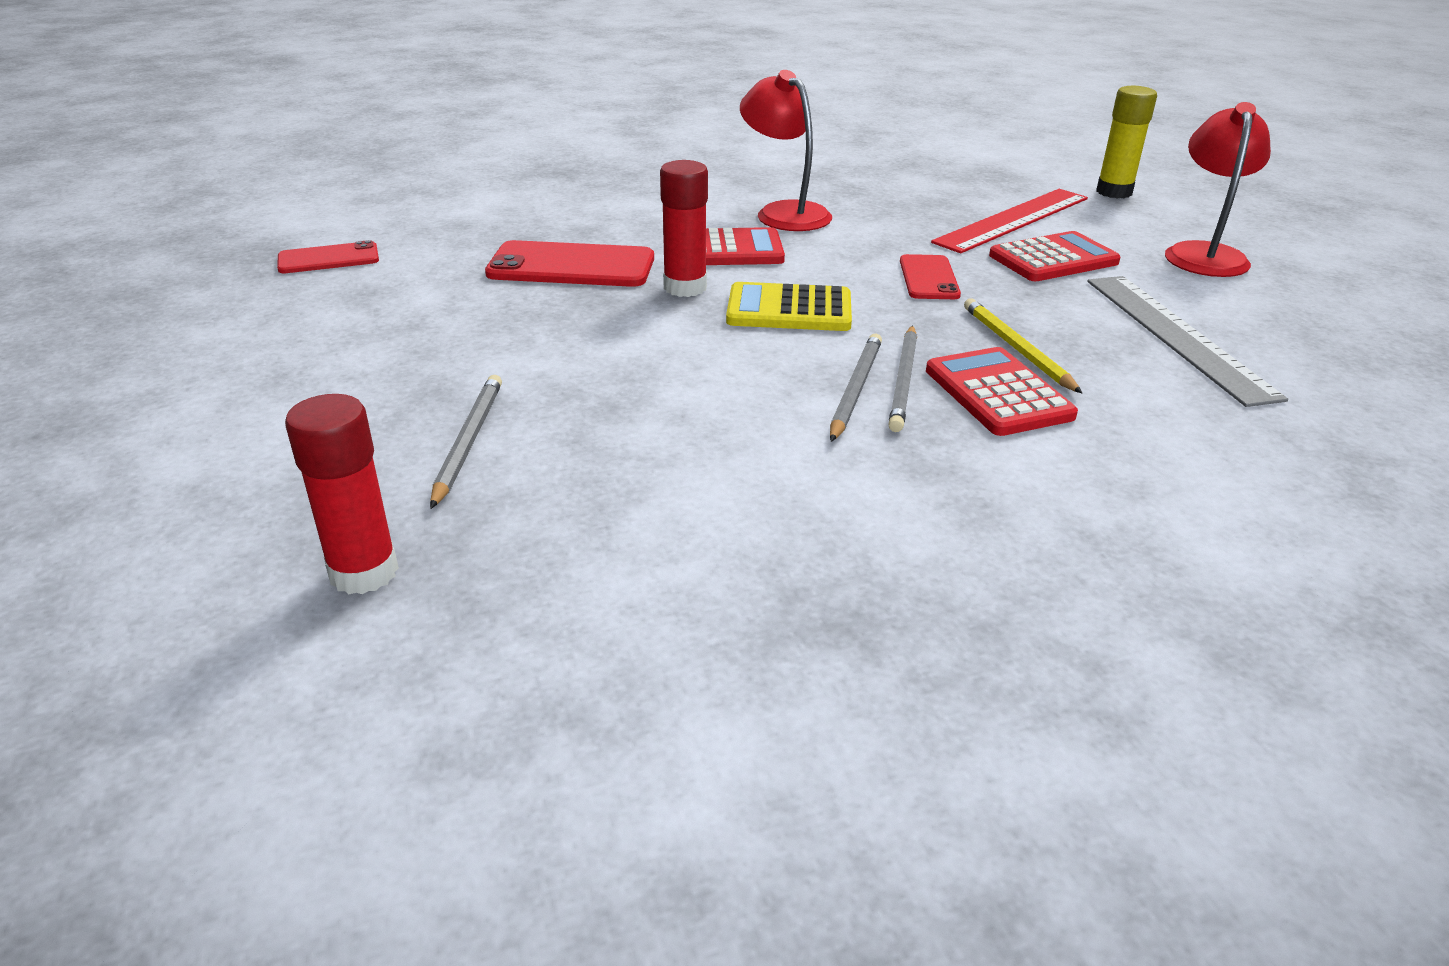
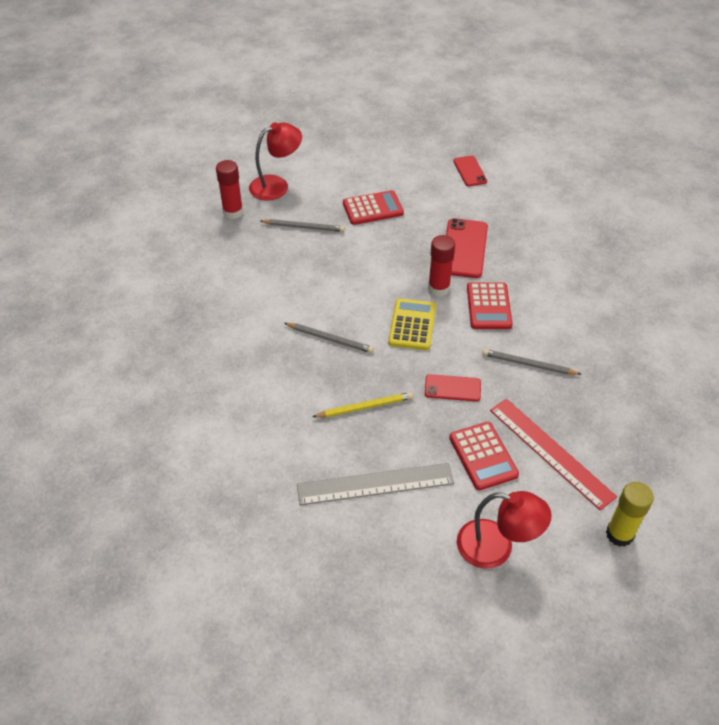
camera: 95 degrees right, 15 degrees up
red lamp [740,70,832,231] -> red lamp moved to [249,122,302,201]
grey pencil [888,325,917,432] -> grey pencil moved to [482,349,582,375]
red calculator [926,347,1078,436] -> red calculator moved to [343,190,404,225]

